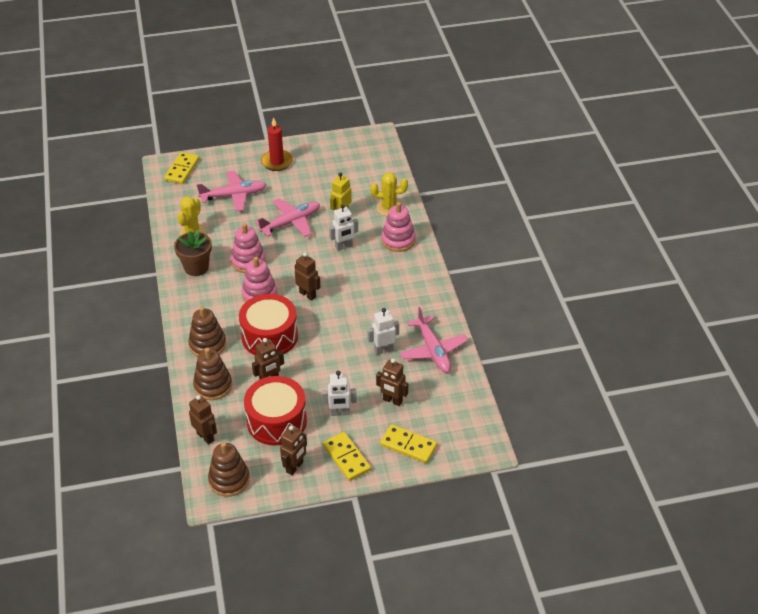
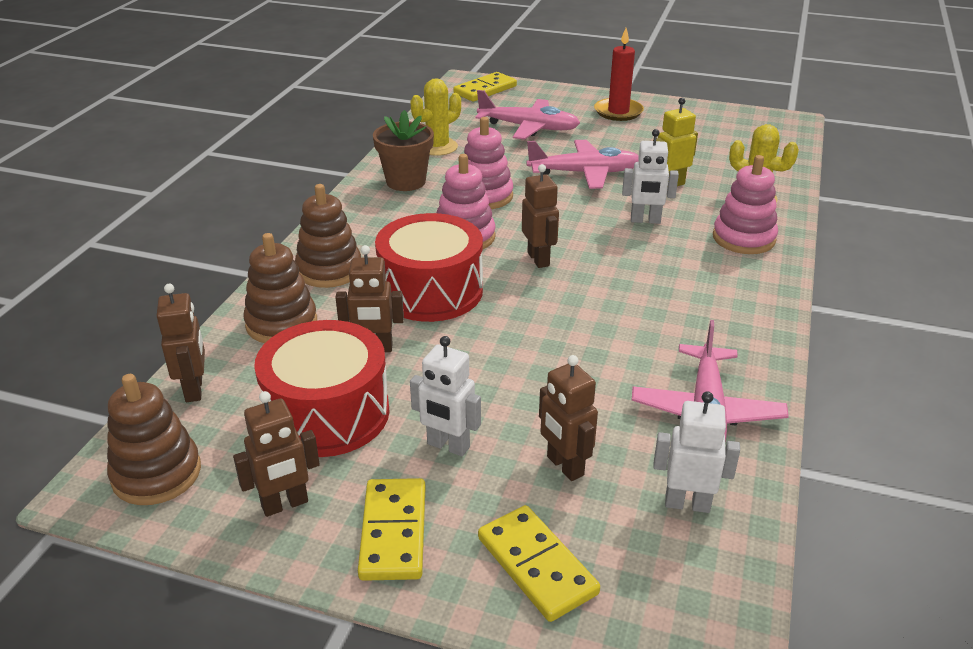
camera: 30 degrees right, 10 degrees down
white robot [367,308,399,355] -> white robot moved to [653,391,740,513]

